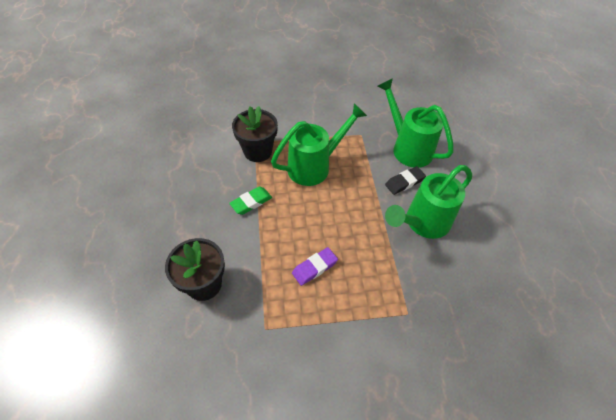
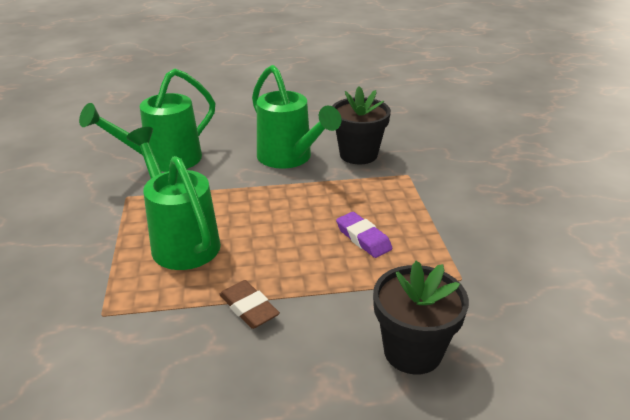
camera: 90 degrees left, 20 degrees down
green eraser [229,187,272,215] -> brown eraser [219,280,280,329]
black flower pot [232,106,278,162] -> black flower pot moved to [332,86,391,165]
black eraser [385,166,426,195] -> none

